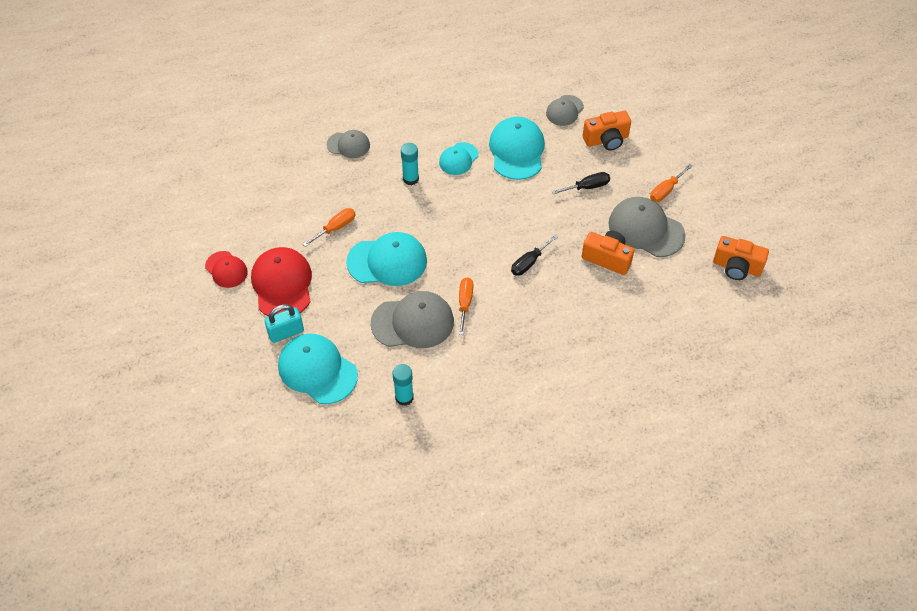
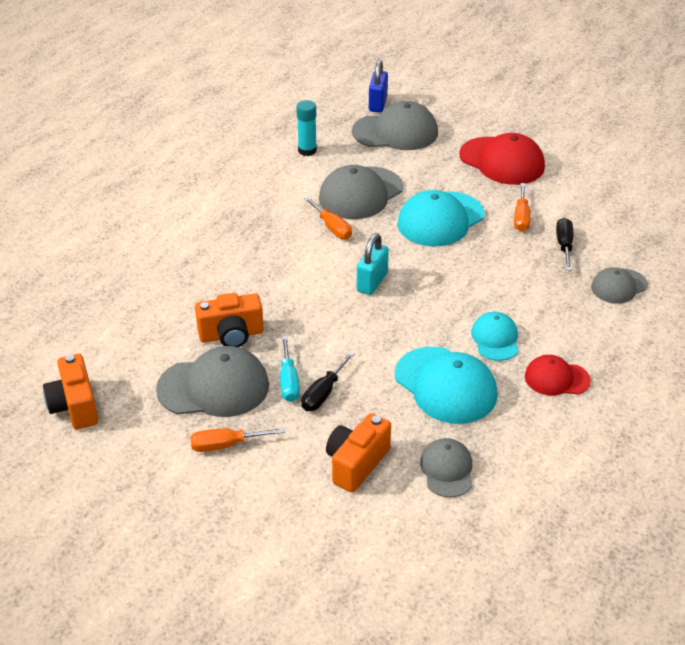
camera: 140 degrees right, 15 degrees down
red cap [205,251,248,288] -> red cap moved to [525,355,591,395]
turquoise padlock [264,304,304,343] -> turquoise padlock moved to [357,233,389,295]
turquoise cap [278,334,358,404] -> grey cap [352,101,438,150]
turquoise glue stick [401,143,419,185] -> none
black screwdriver [511,234,559,276] -> black screwdriver moved to [556,218,573,270]
orange screwdriver [650,164,693,202] -> orange screwdriver turned 105 degrees counterclockwise [190,428,285,452]
orange camera [713,236,769,280] -> orange camera turned 90 degrees counterclockwise [43,354,98,429]
none -> turquoise screwdriver [280,336,300,402]
none -> blue padlock [369,60,388,112]

